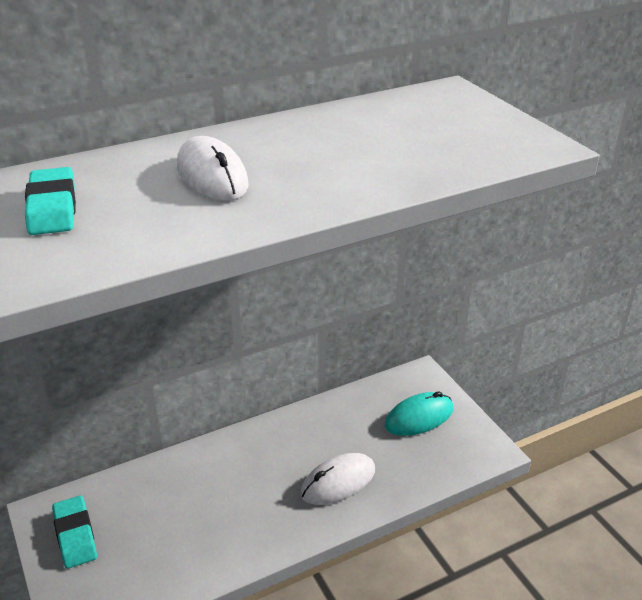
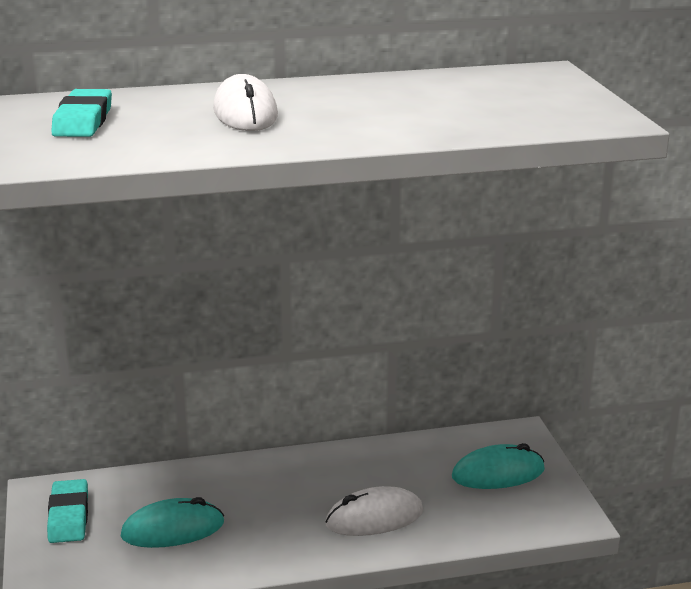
camera: 15 degrees right, 10 degrees down
none -> turquoise mouse [121,497,224,548]

